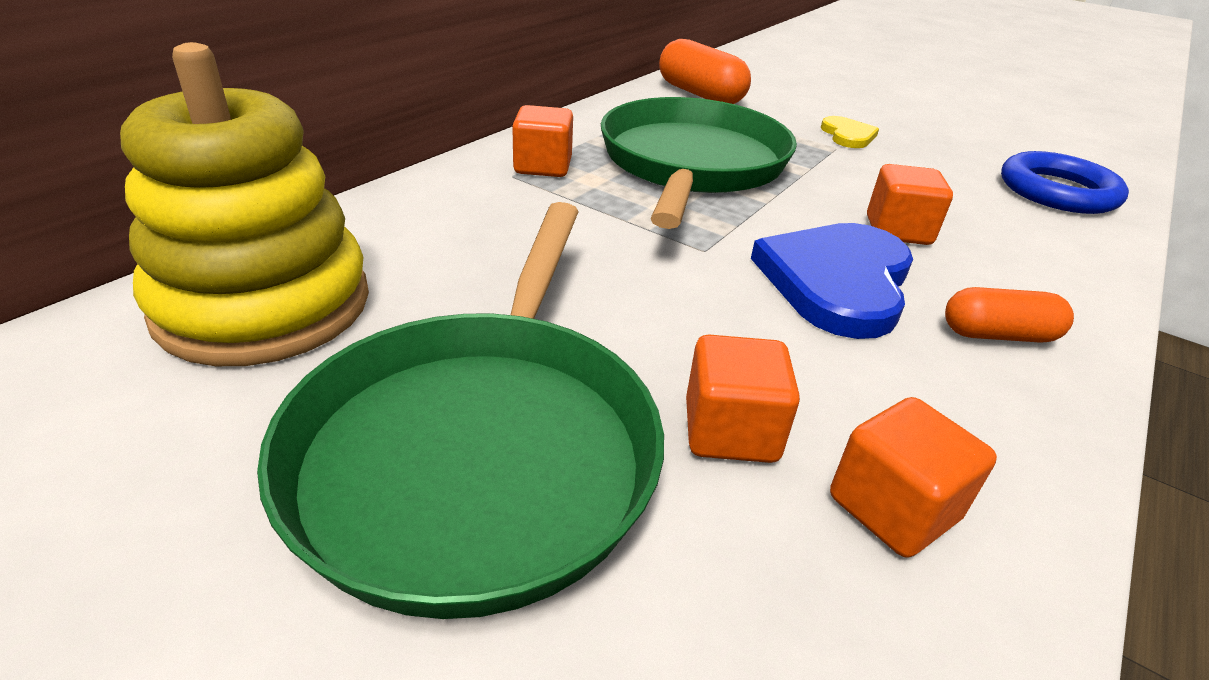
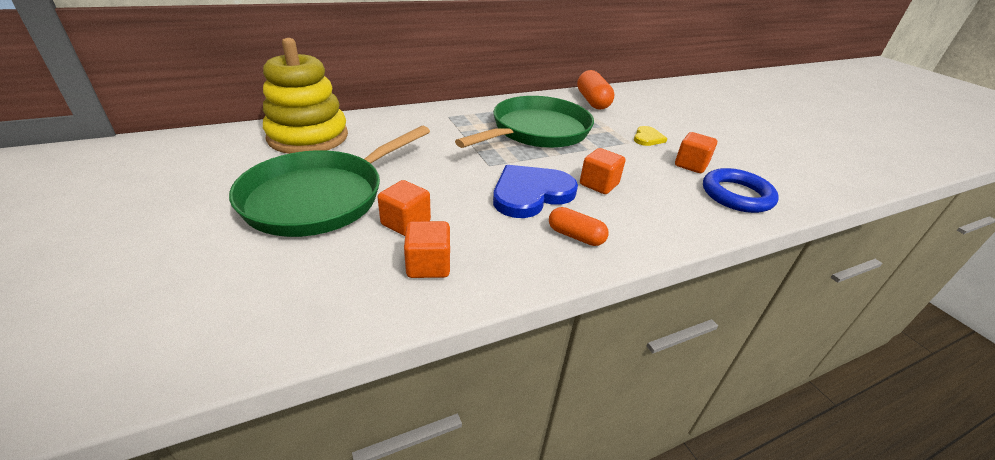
camera: 30 degrees right, 0 degrees up
orange cube [512,105,573,177] -> orange cube moved to [675,132,717,173]

